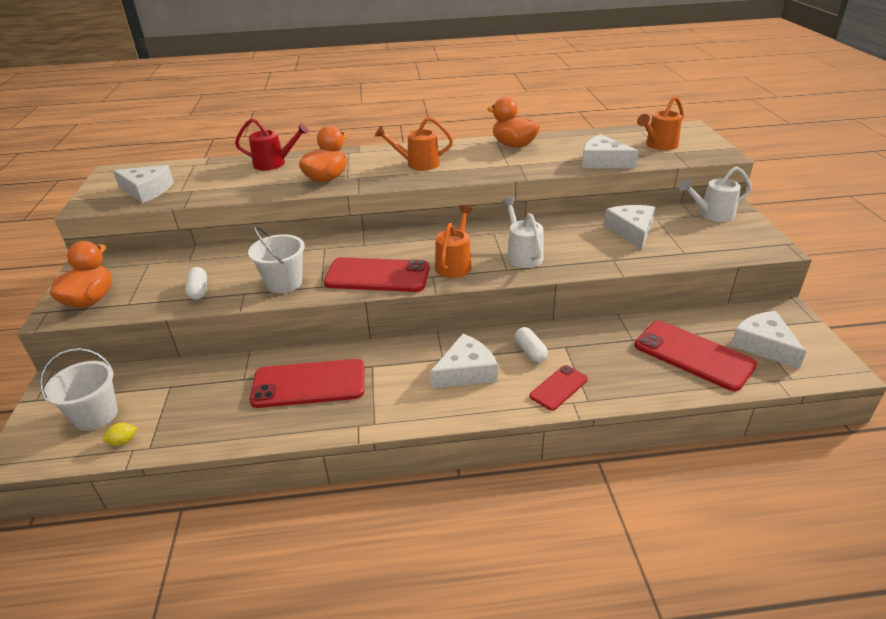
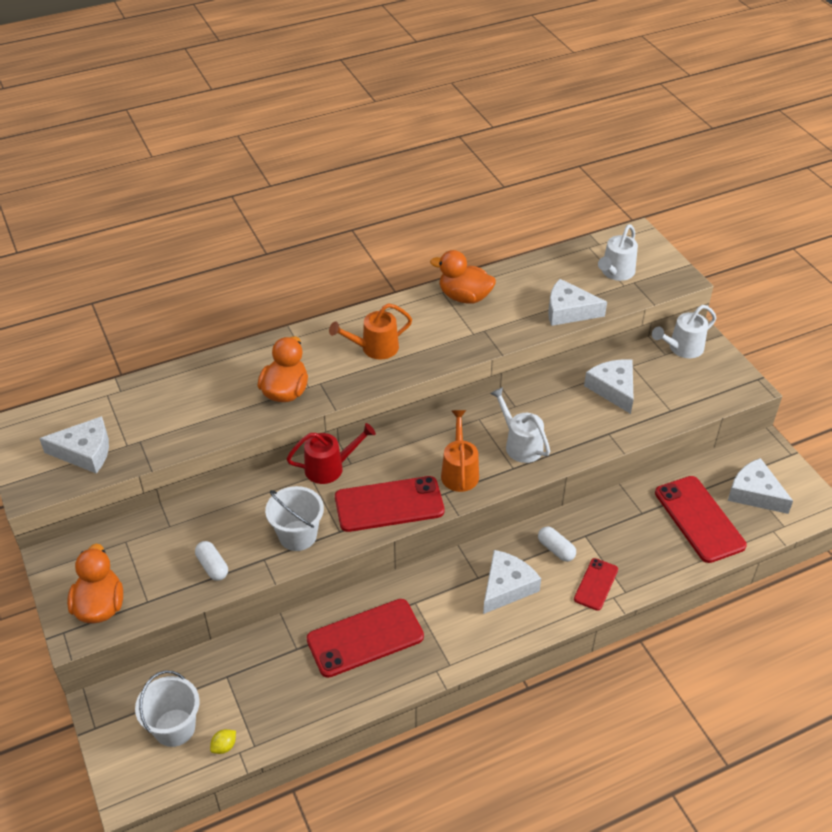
camera: 20 degrees left, 10 degrees up
red watering can [235,118,309,170] -> red watering can moved to [287,423,376,484]
red phone [635,321,757,391] -> red phone turned 45 degrees clockwise [655,476,747,563]
orange watering can [637,96,684,150] -> white watering can [598,224,638,281]

